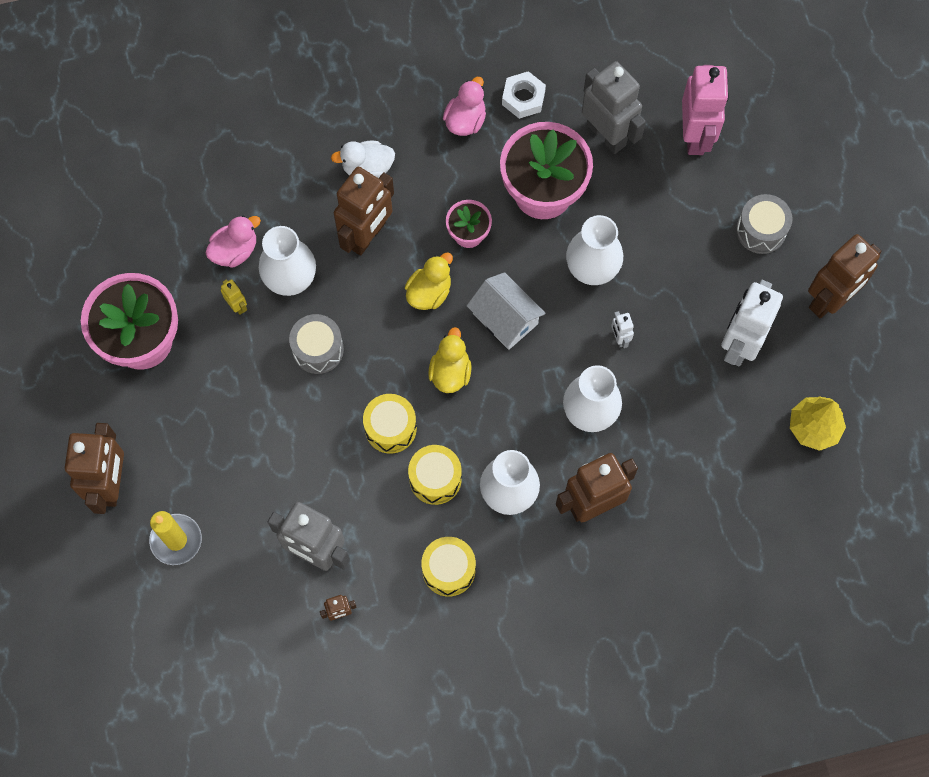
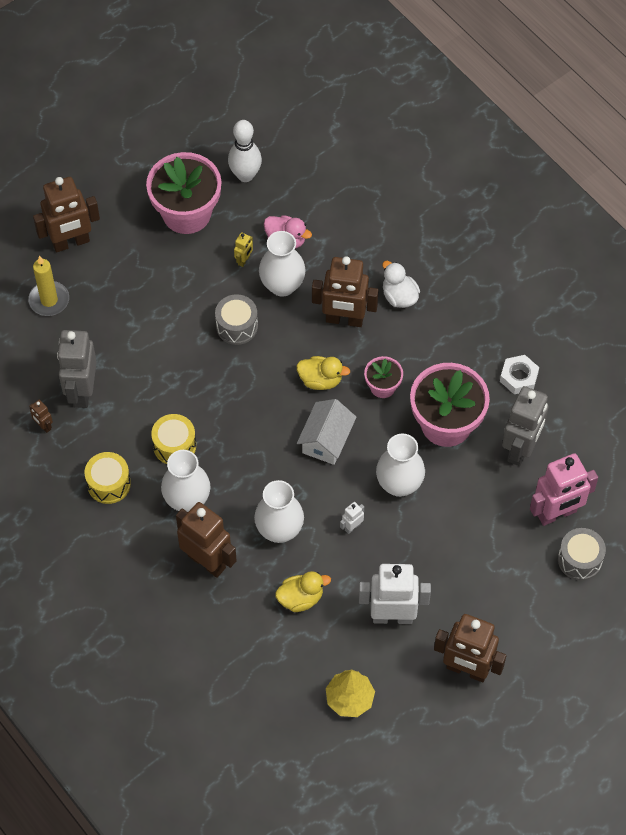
camera: 65 degrees right, 10 degrees down
yellow drum [363,394,417,454] -> none
yellow duck [428,327,472,393] -> yellow duck moved to [275,571,331,612]
pink duck [443,77,486,136] -> none
grey drum [736,194,792,254] -> grey drum moved to [558,528,606,581]
none -> white bowling pin [228,120,262,182]

